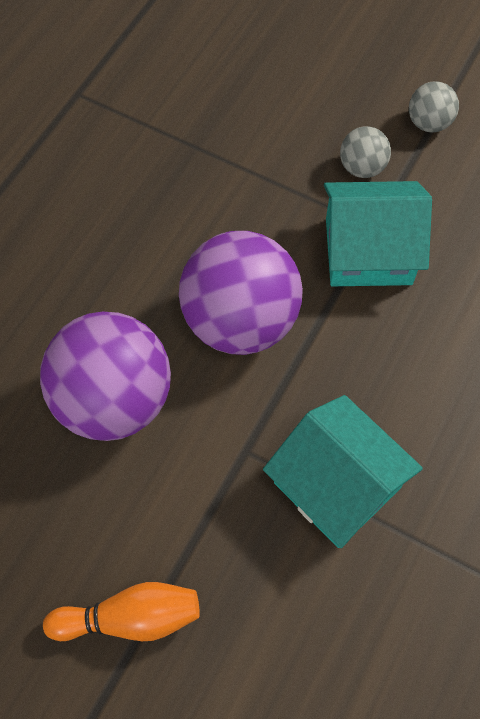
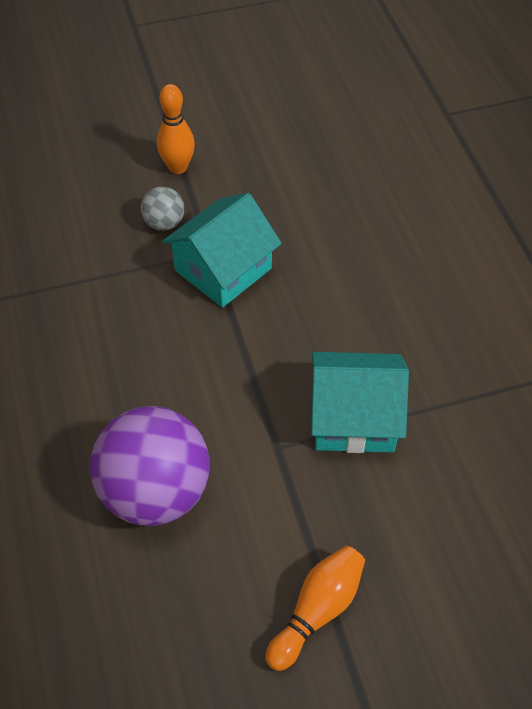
camera: 45 degrees left, 10 degrees down
purple ball [179,231,303,355] -> none
grey ball [409,81,459,132] -> orange bowling pin [157,84,195,174]

